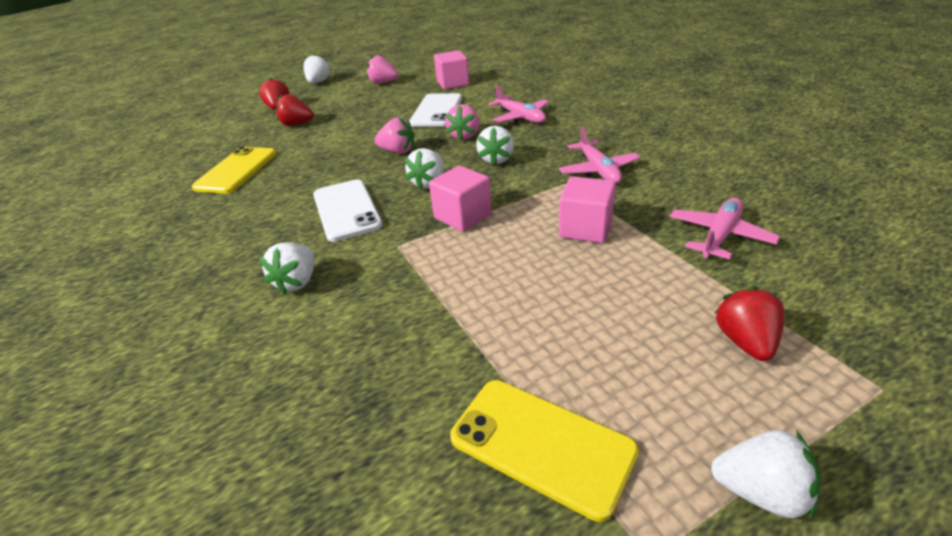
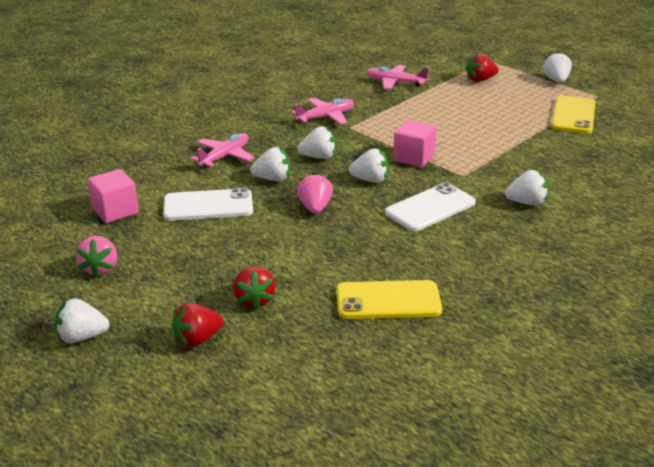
camera: 110 degrees left, 5 degrees down
pink strawberry [445,104,479,141] -> white strawberry [250,147,291,181]
pink cube [559,176,616,243] -> none

